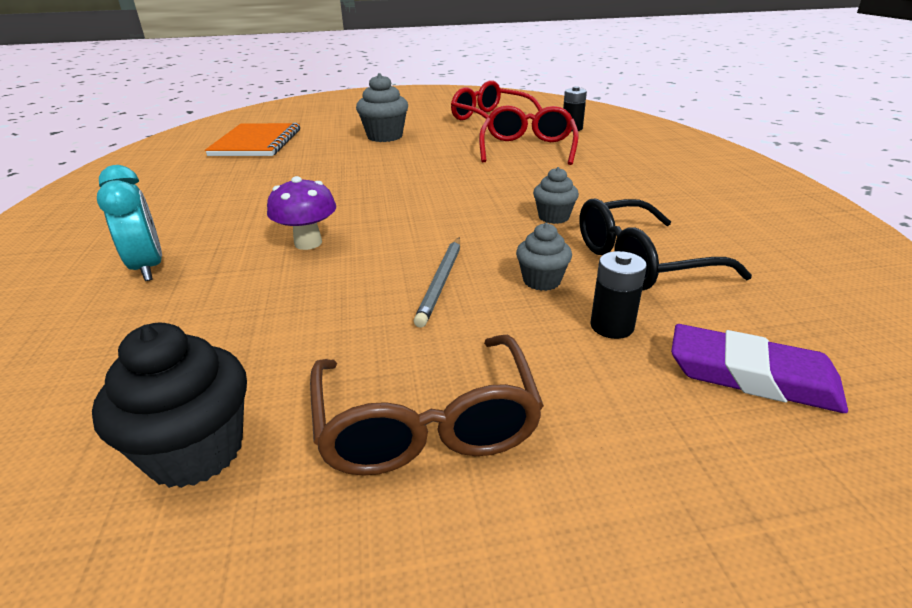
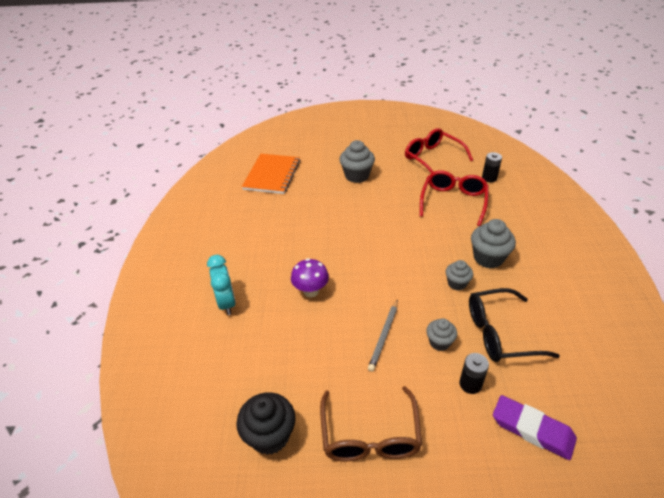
camera: 10 degrees right, 10 degrees up
none -> grey cupcake [471,219,516,268]

